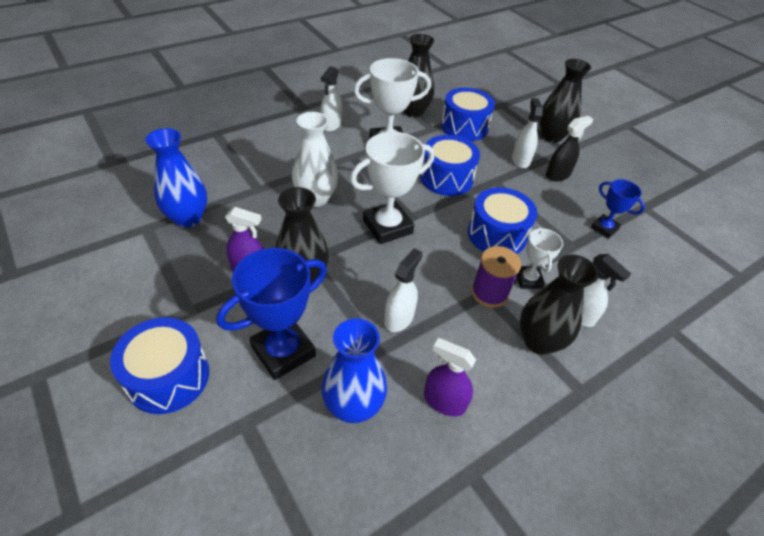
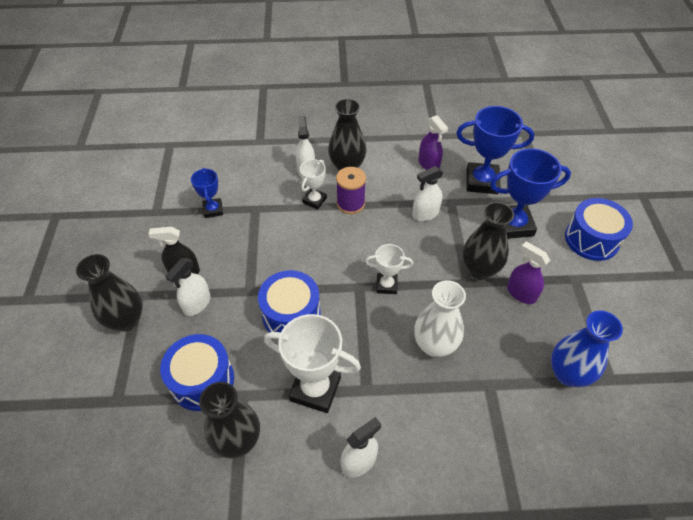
camera: 145 degrees left, 5 degrees up
blue vase [321,318,387,423] -> blue trophy [456,106,534,194]
white trophy [350,132,434,244] -> white trophy [365,244,413,294], size x0.56
blue drum [468,187,537,254] -> none

